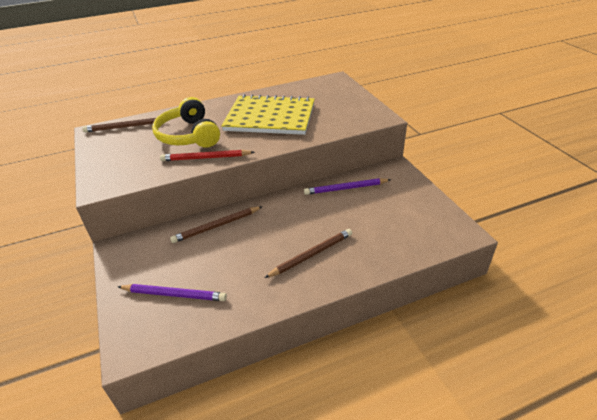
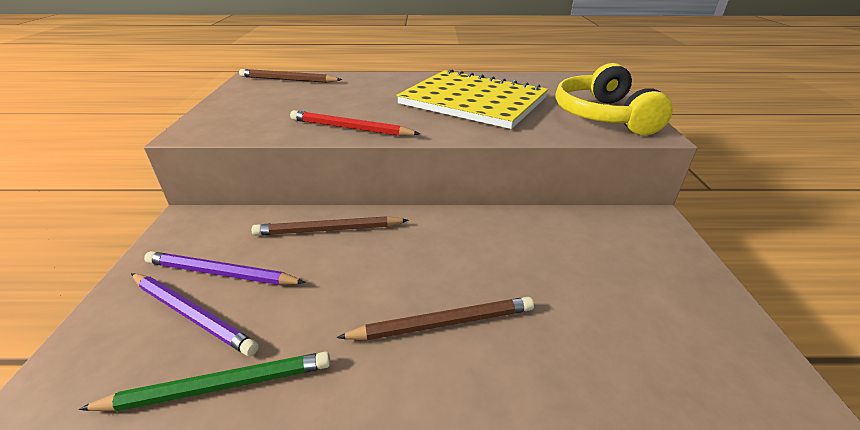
camera: 20 degrees right, 5 degrees down
yellow headphones [152,97,220,148] -> yellow headphones moved to [555,63,673,135]
purple pencil [304,178,391,195] -> purple pencil moved to [144,251,306,285]
none -> green pencil [78,351,330,411]

